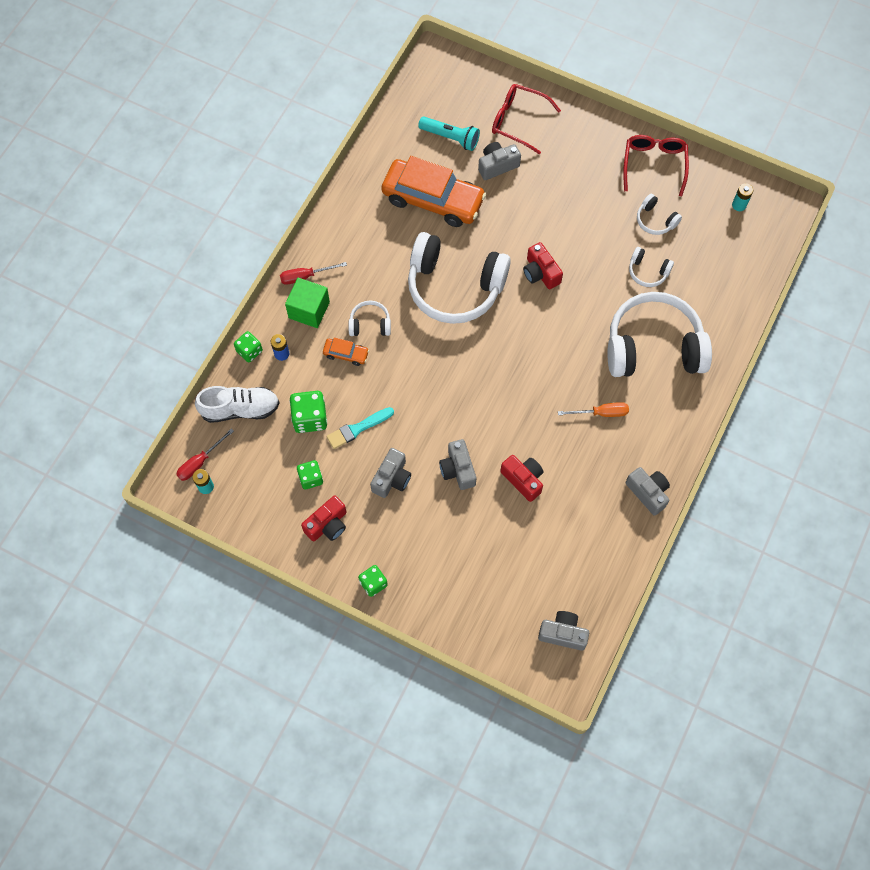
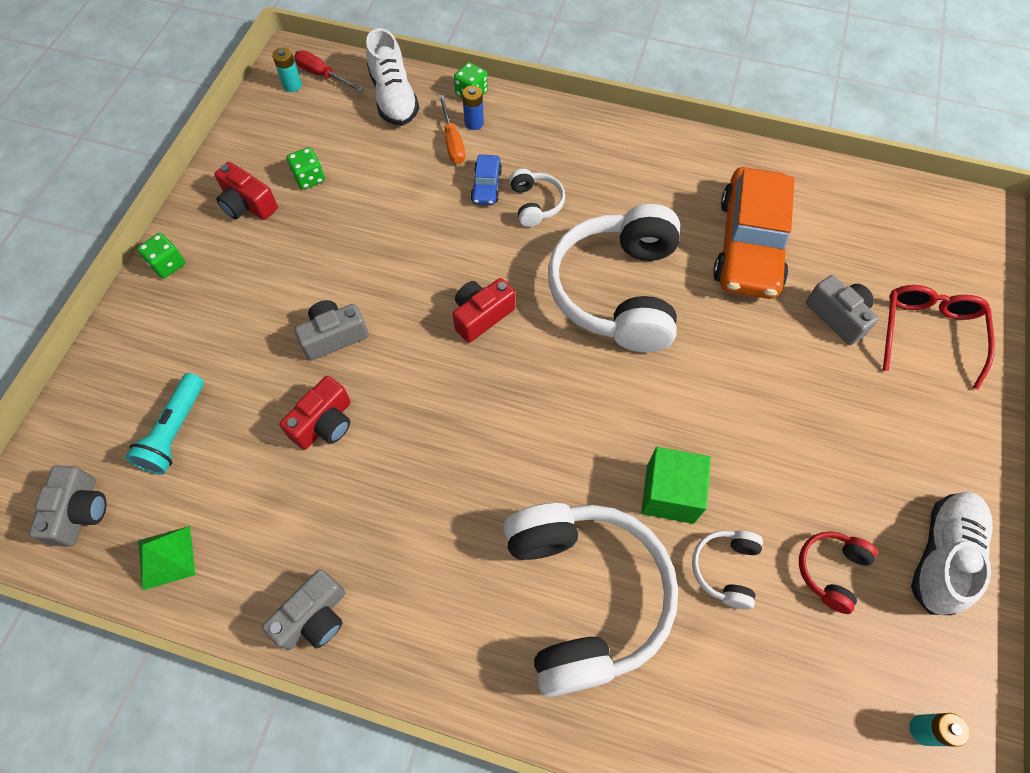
camera: 80 degrees right, 5 degrees down
red screwdriver [280,262,347,285] -> none
green cube [285,278,330,328] -> green cube moved to [641,447,711,524]
green dice [290,391,327,433] -> none
orange car [323,338,369,366] -> blue car [471,155,502,205]
turquoise brush [327,407,394,449] -> none
grey camera [370,448,411,498] -> none
turquoise flashlight [418,116,480,151] -> turquoise flashlight moved to [125,373,204,475]
red camera [523,242,563,289] -> red camera moved to [453,278,515,343]
orange screwdriver [558,402,629,417] -> orange screwdriver moved to [439,95,466,164]
red glasses [623,135,689,196] -> white shoe [911,492,993,615]
white headphones [637,194,682,235] -> red headphones [799,531,878,614]
none -> green pyramid [138,526,196,591]

